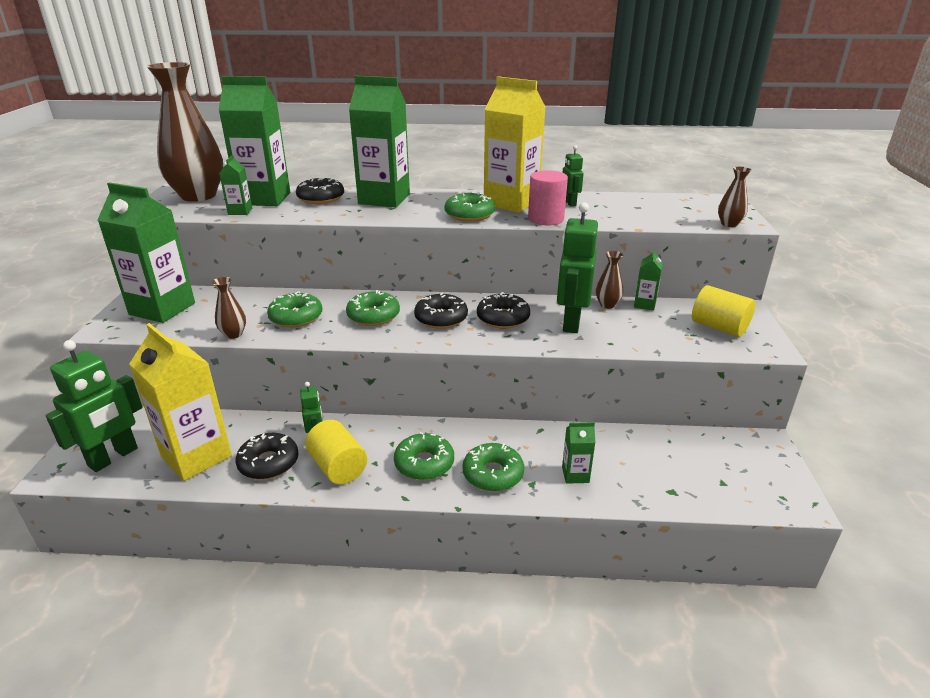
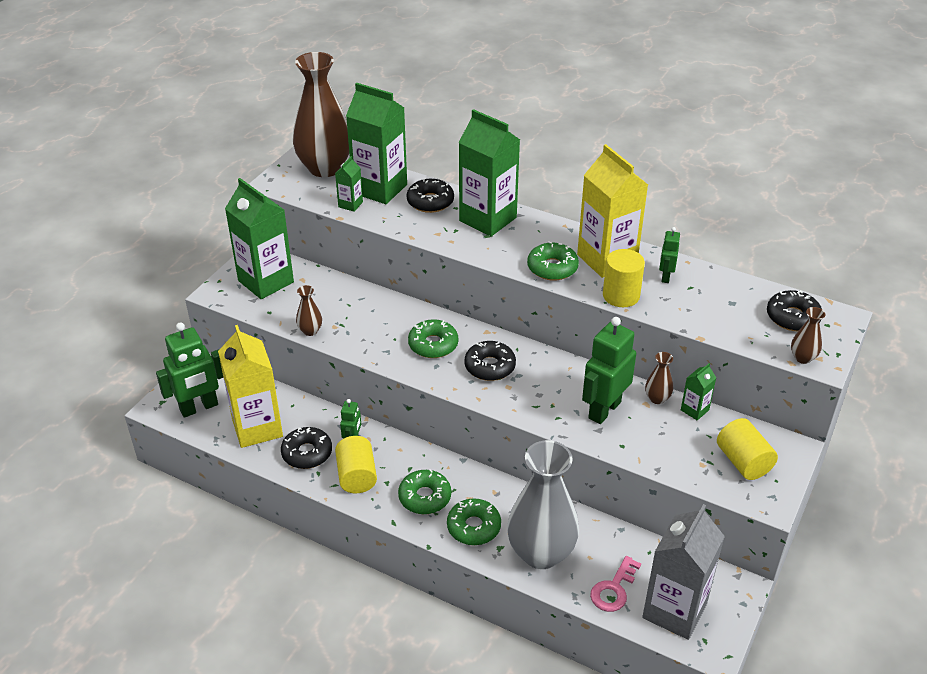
camera: 25 degrees right, 10 degrees up
green donut [267,291,322,328] -> none
black donut [477,292,530,329] -> black donut moved to [767,290,822,331]
pink cylinder [528,170,568,225] -> yellow cylinder [603,249,645,307]
green carton [562,422,596,484] -> grey vase [507,440,579,569]
none -> pink key [590,556,641,612]
none -> grey carton [642,504,725,640]

